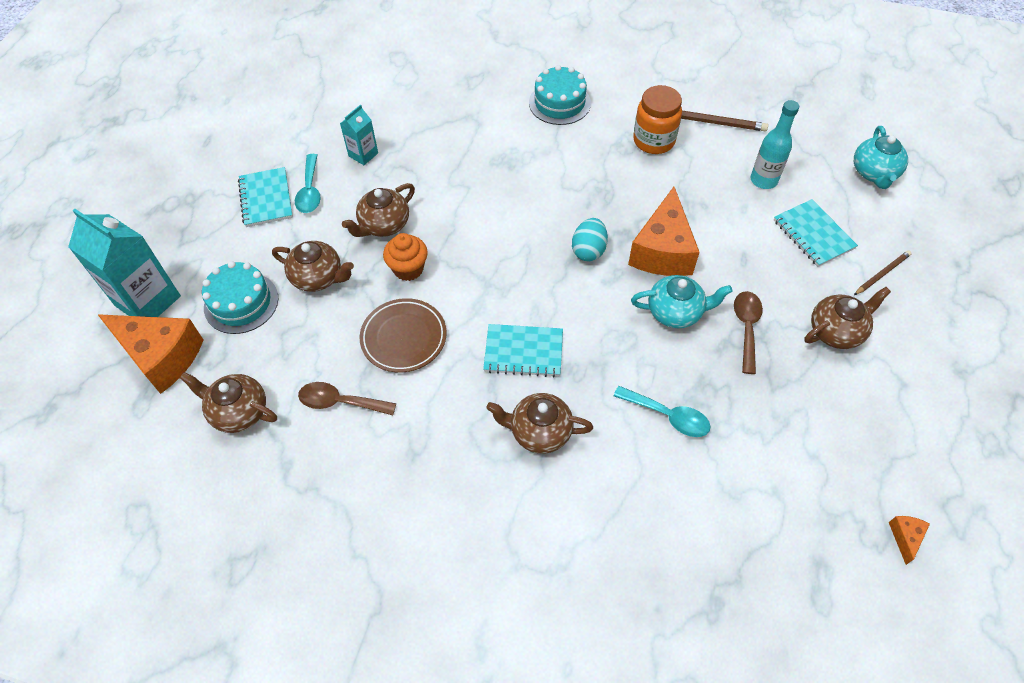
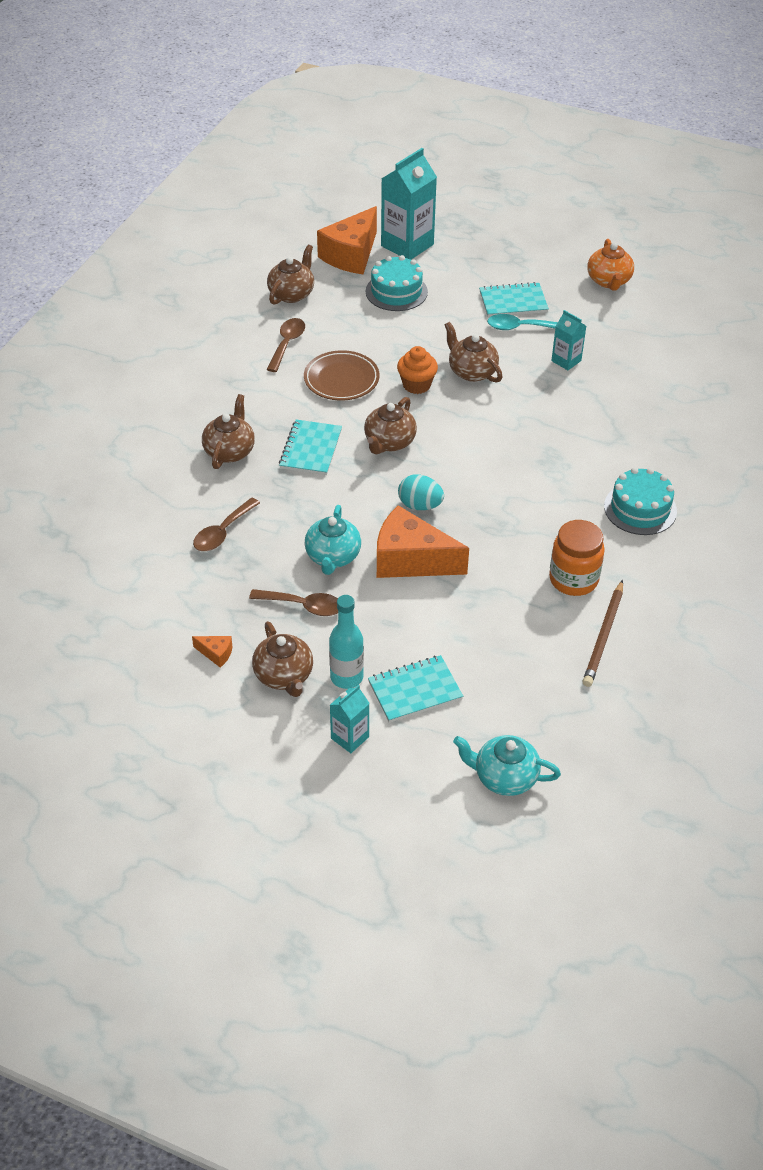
camera: 95 degrees right, 10 degrees down
brown teapot [272,241,354,292] -> brown teapot moved to [364,397,417,455]
turquoise spoon [614,386,711,437] -> brown spoon [193,498,260,551]
turquoise bottle [751,100,799,189] -> turquoise bottle moved to [329,595,364,689]
brown pencil [854,250,912,295] -> turquoise carton [330,685,370,753]
orange cheese [889,516,930,565] -> orange cheese moved to [192,636,233,668]
none -> orange teapot [587,239,634,290]

